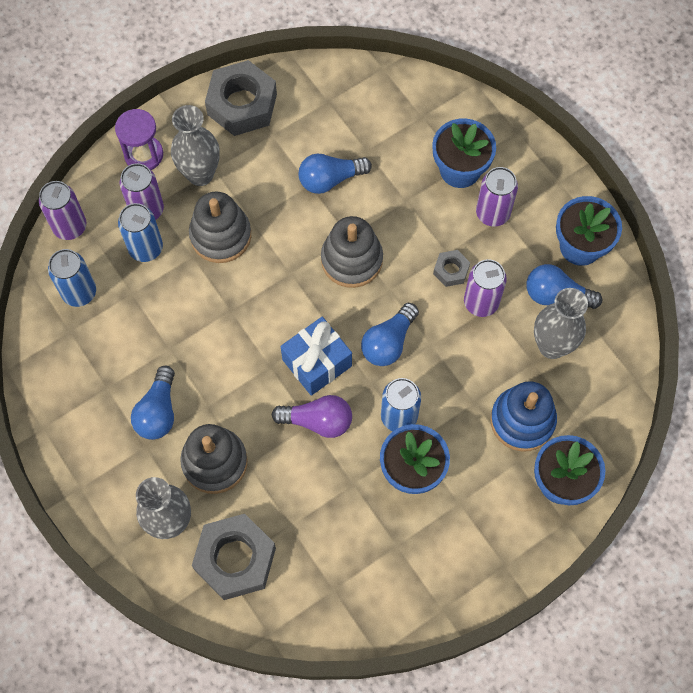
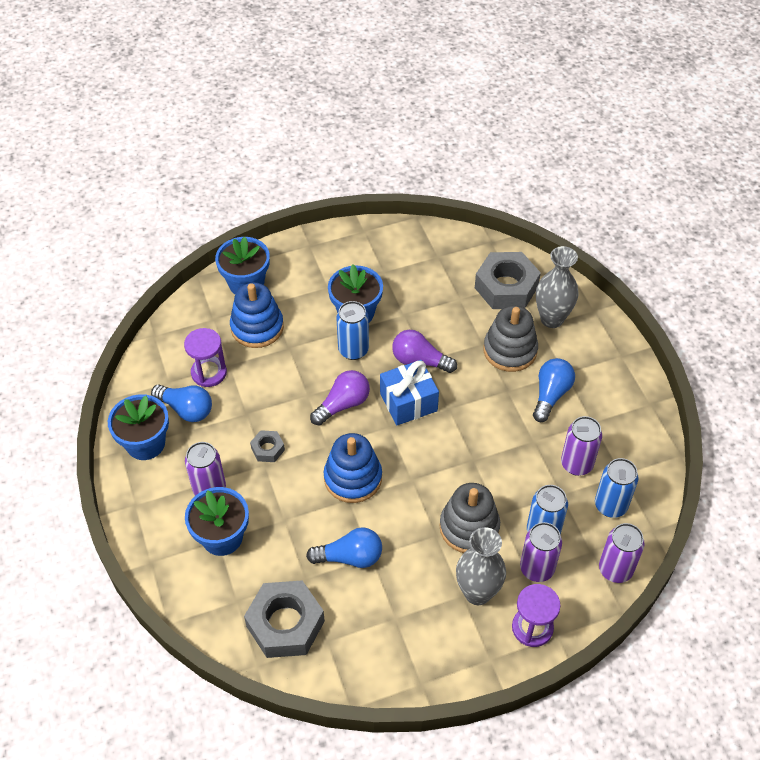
camera: 165 degrees left, 15 degrees down
grey nut [205,60,277,136] -> grey nut moved to [244,580,325,658]
grey stacking toy [321,216,383,288] -> blue stacking toy [324,433,382,503]
blue light bulb [361,303,419,366] -> purple light bulb [310,370,370,425]
purple can [464,259,507,317] -> purple can moved to [561,416,602,476]
grey vase [534,288,588,359] -> purple hourglass [184,328,227,387]

